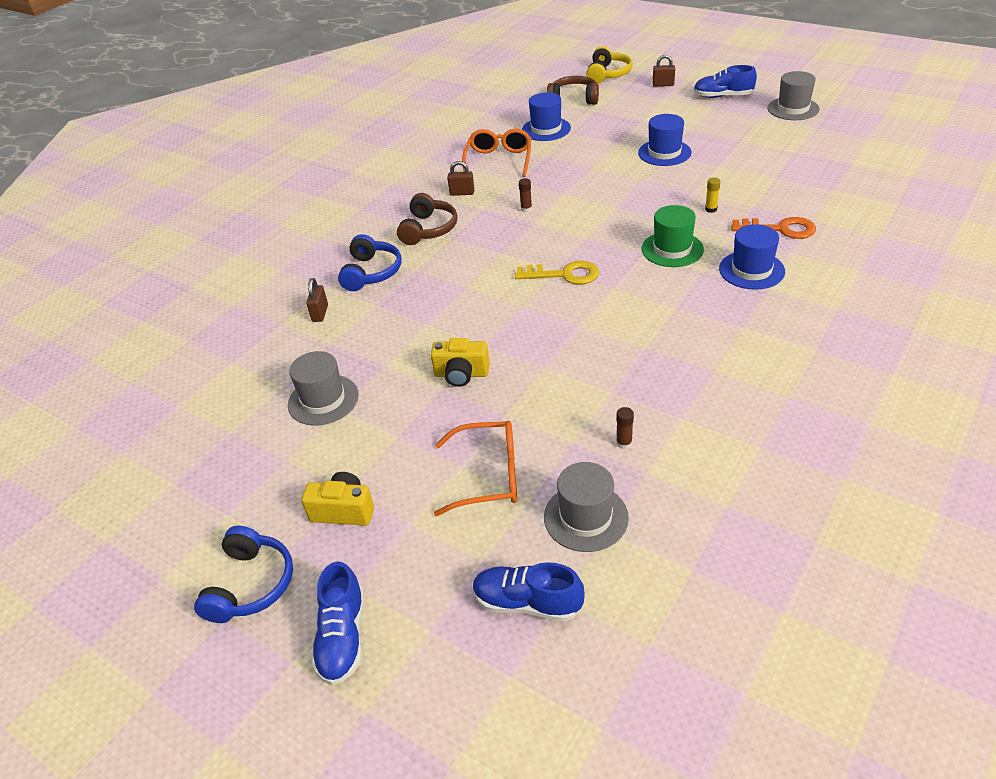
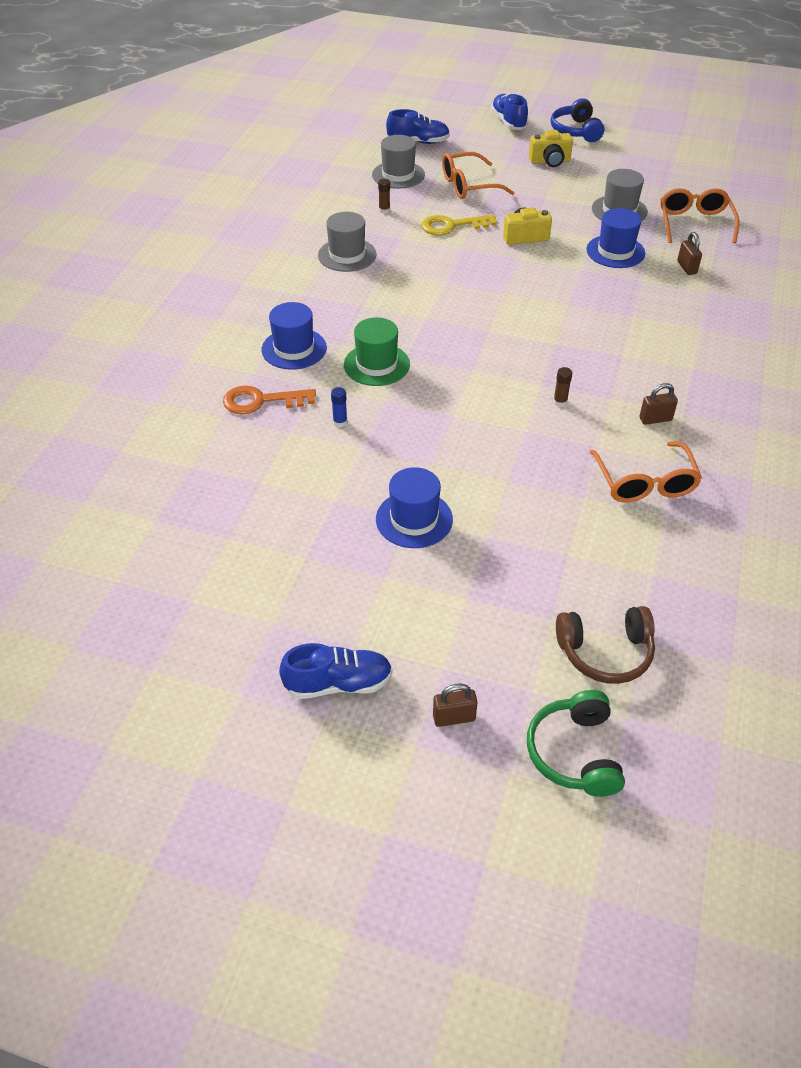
camera: 160 degrees right, 5 degrees up
blue headphones [338,234,402,291] -> none
brown headphones [397,193,458,245] -> none
yellow key [515,261,599,285] -> yellow key moved to [421,215,497,235]
blue hat [522,92,571,141] -> blue hat moved to [586,208,645,268]
yellow headphones [586,46,633,84] -> green headphones [527,690,625,797]
yellow glue stick [705,177,721,213] -> blue glue stick [331,387,347,427]
grey hat [767,71,820,120] -> grey hat moved to [318,212,377,272]
none -> orange glasses [661,188,739,243]

